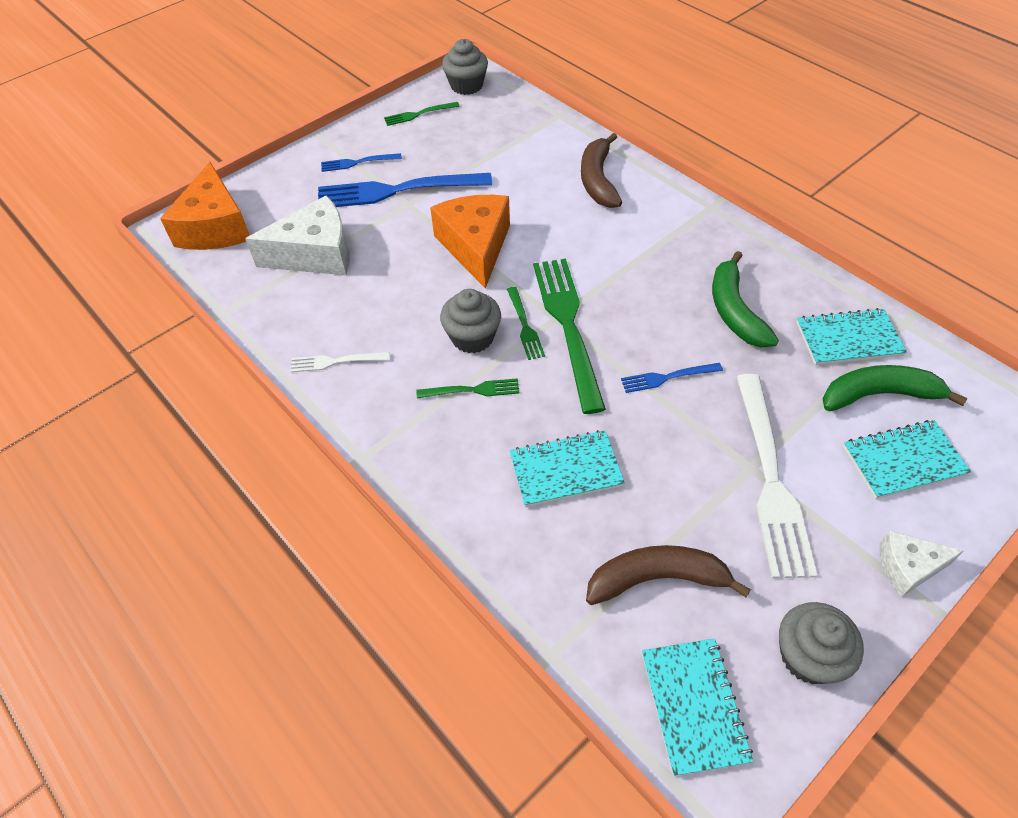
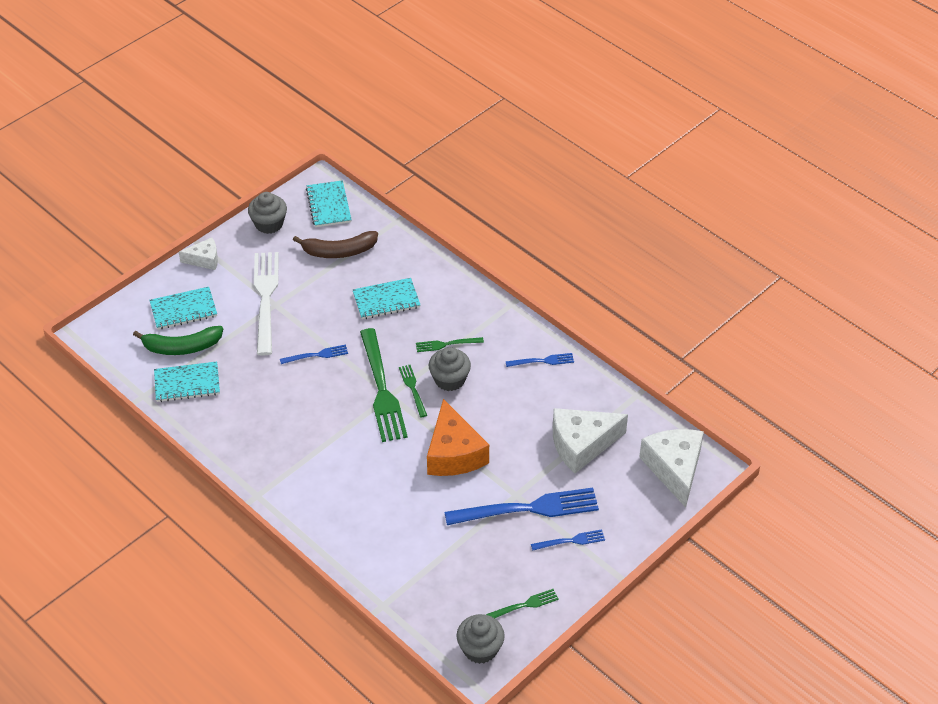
camera: 175 degrees right, 5 degrees down
orange cheese [160,162,250,250] -> white cheese [639,429,704,508]
white fork [291,352,390,372] -> blue fork [505,353,574,367]
brown banana [581,133,622,208] -> none
green banana [712,251,779,347] -> none

